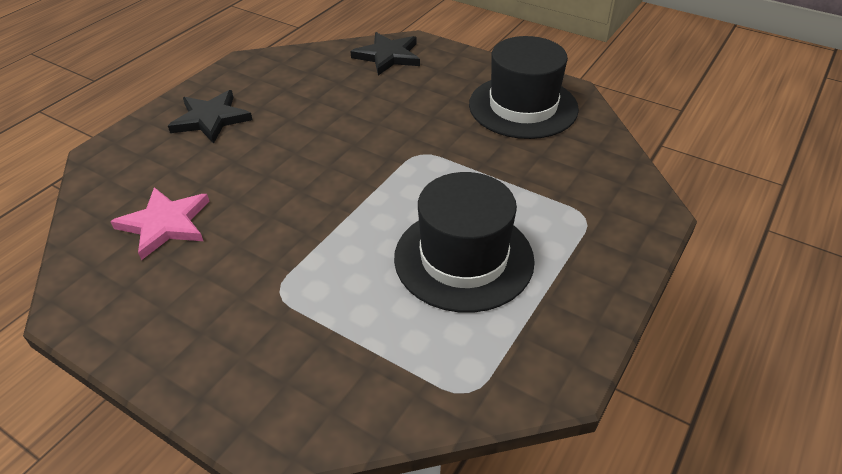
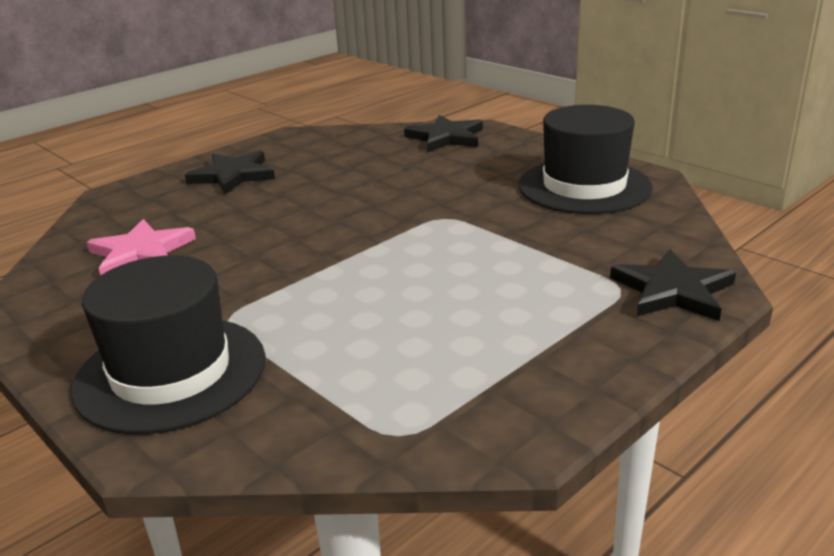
camera: 15 degrees right, 15 degrees down
black hat [394,172,535,313] -> black hat moved to [71,255,265,434]
none -> black star [610,249,736,321]

